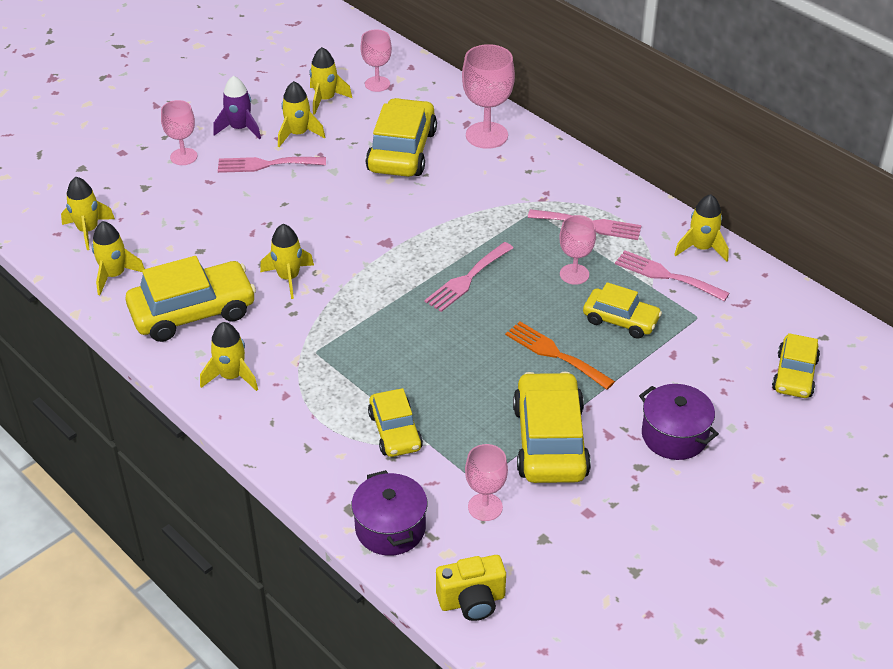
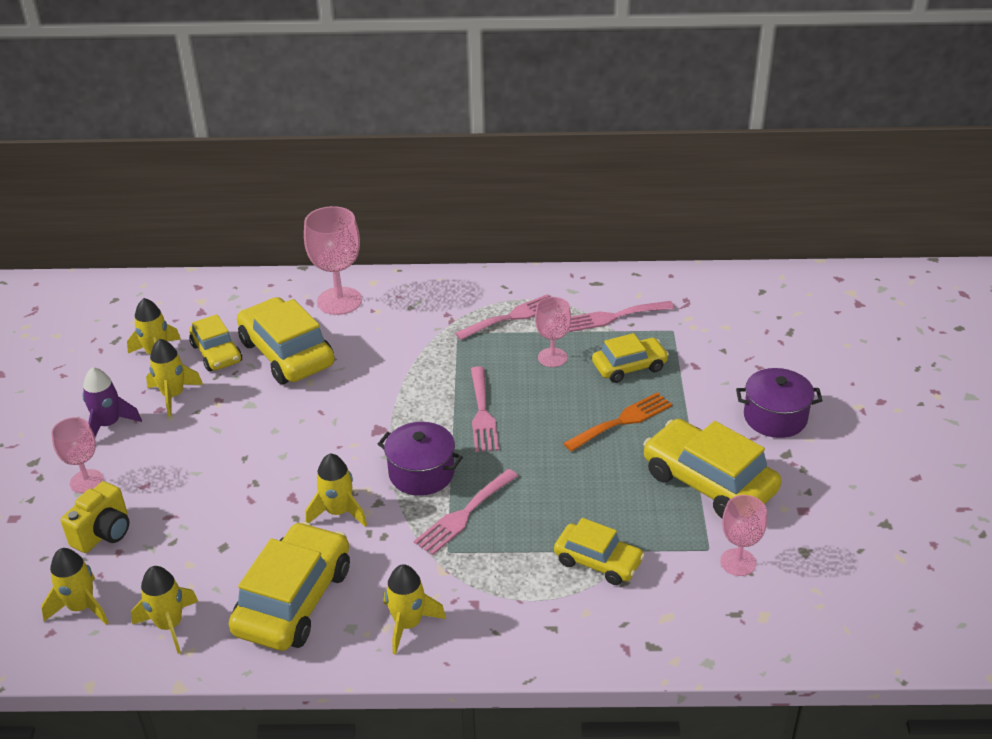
camera: 45 degrees left, 5 degrees down
pink fork [218,157,326,173] -> pink fork moved to [414,469,518,555]
purple pot [351,470,427,556] -> purple pot moved to [378,422,463,496]
pink goblet [361,29,392,92] -> none
yellow camera [436,555,506,621] -> yellow camera moved to [61,481,129,553]
orange fork [505,322,615,390] -> orange fork turned 150 degrees clockwise [563,392,673,452]
yellow rocket [674,194,729,261] -> none
yellow car [772,333,820,398] -> yellow car moved to [189,314,242,371]

